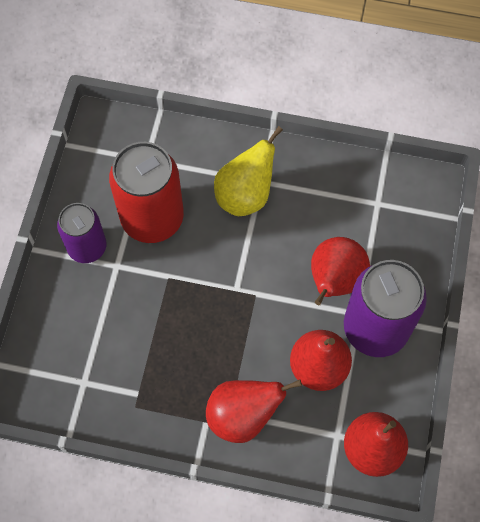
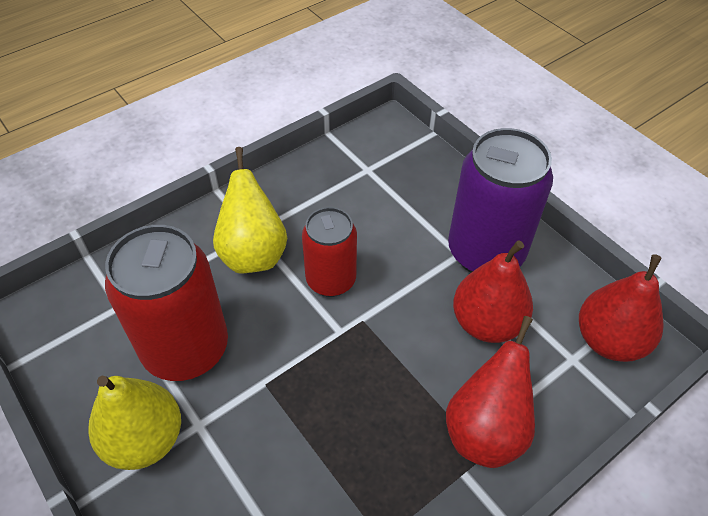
camera: 50 degrees left, 15 degrees down
purple can [57,203,106,263] -> yellow pear [88,376,181,470]
red pear [311,237,370,305] -> none
none -> red can [302,207,357,297]

